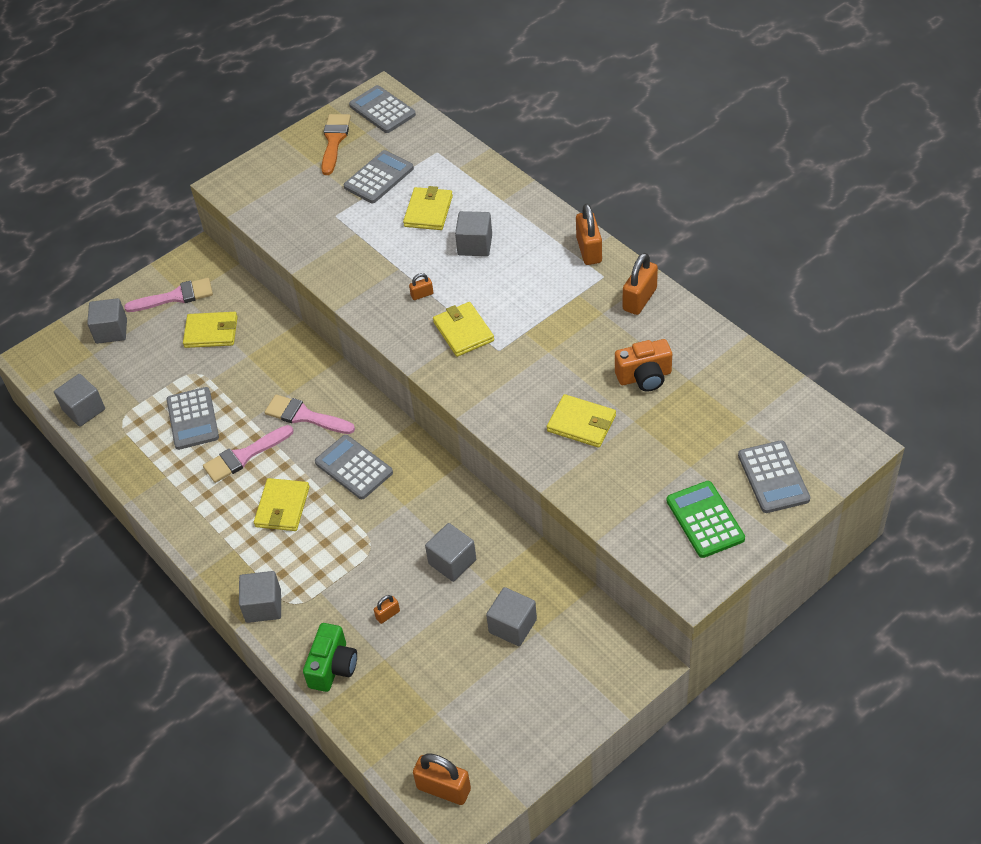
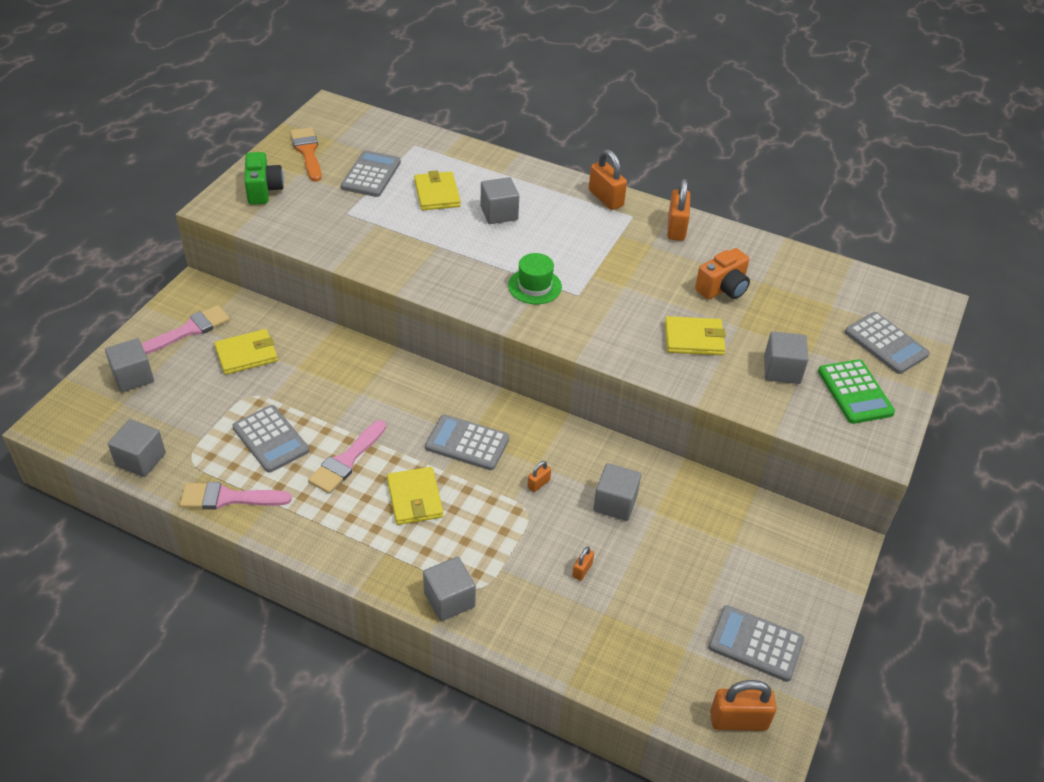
camera: 30 degrees left, 5 degrees down
pink brush [264,394,355,434] -> pink brush moved to [180,482,292,510]
green camera [303,623,357,692] -> green camera moved to [244,152,284,205]
grey calculator [349,85,416,133] -> grey calculator moved to [708,605,804,682]
orange padlock [409,273,433,300] -> orange padlock moved to [527,461,551,492]
yellow wallet [433,302,494,357] -> green hat [508,253,562,304]
grey cube [486,587,537,646] -> grey cube moved to [764,331,809,384]
green calculator [667,481,745,558] -> green calculator turned 150 degrees counterclockwise [818,359,895,424]

